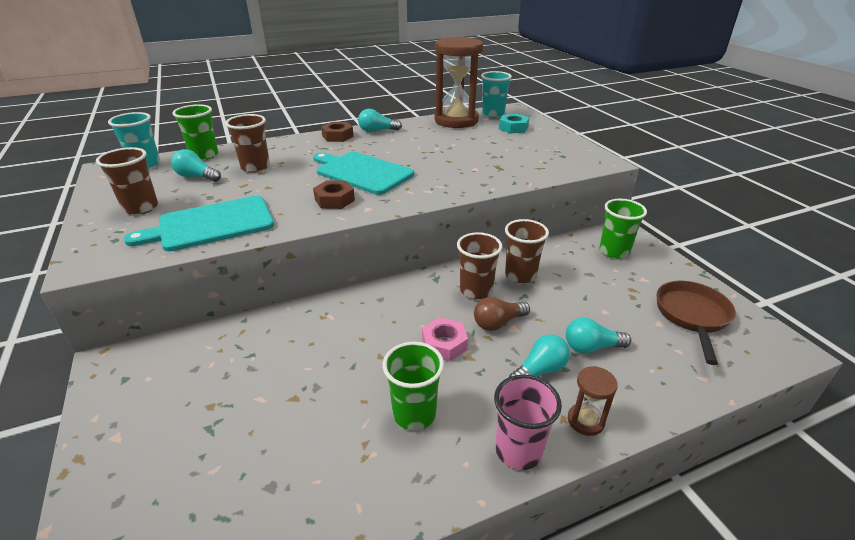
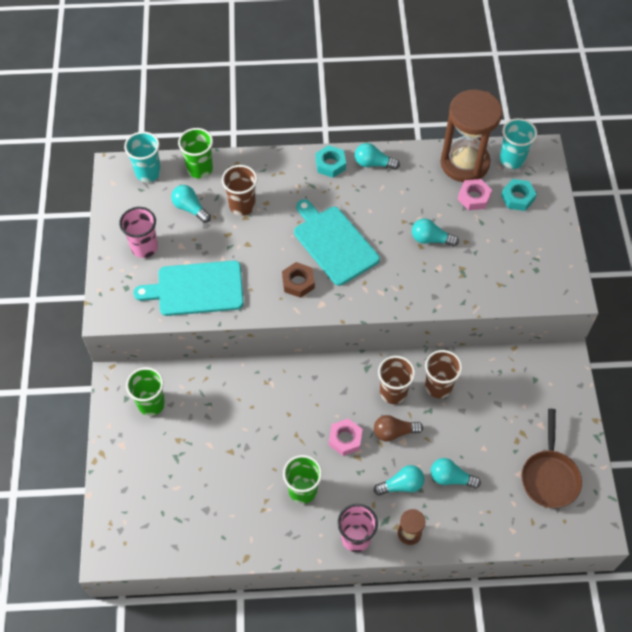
camera: 20 degrees right, 25 degrees up
brown cup [96,147,158,215] -> pink cup [119,207,158,258]
brown nut [321,122,354,142] -> turquoise nut [316,145,346,178]
green cup [599,199,647,259] -> green cup moved to [126,367,165,416]
brown pan [657,281,736,365] -> brown pan turned 150 degrees clockwise [522,409,582,508]
none -> turquoise light bulb [412,219,459,246]
none -> pink nut [458,179,492,210]

